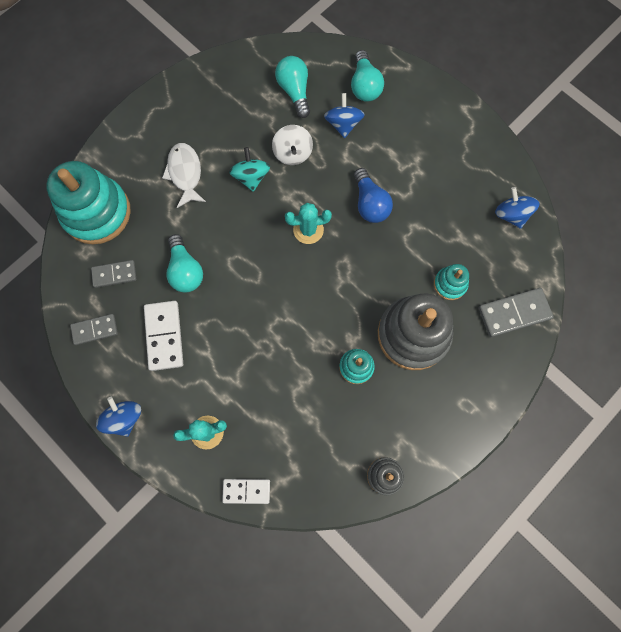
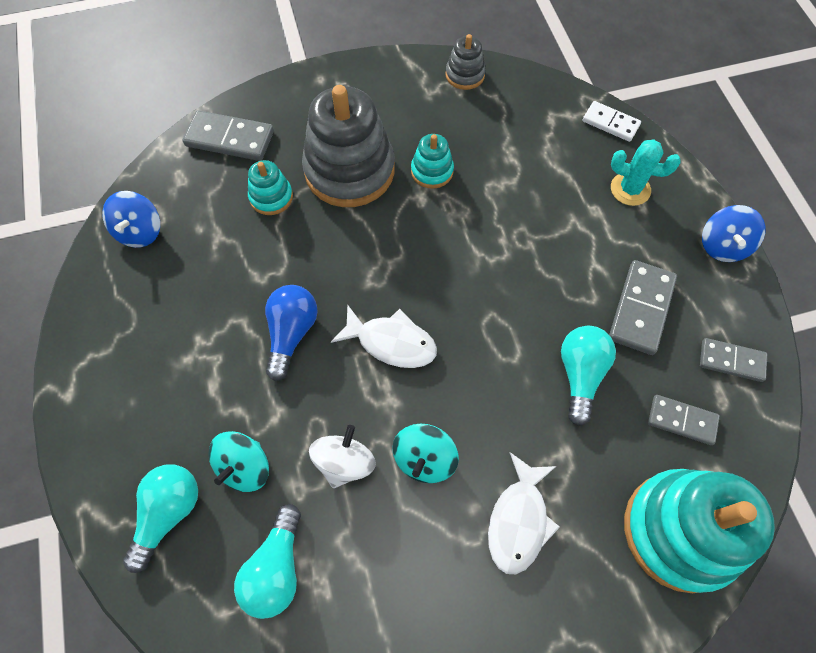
camera: 150 degrees left, 10 degrees down
white domino [144,301,183,371] -> grey domino [609,260,677,355]
turquoise cactus [285,203,332,244] -> white fish [331,304,437,368]
blue spinning top [324,93,365,138] -> turquoise spinning top [208,431,269,492]

